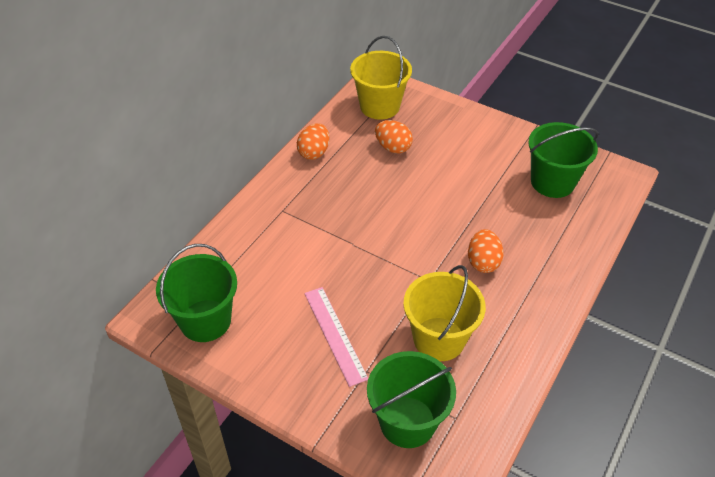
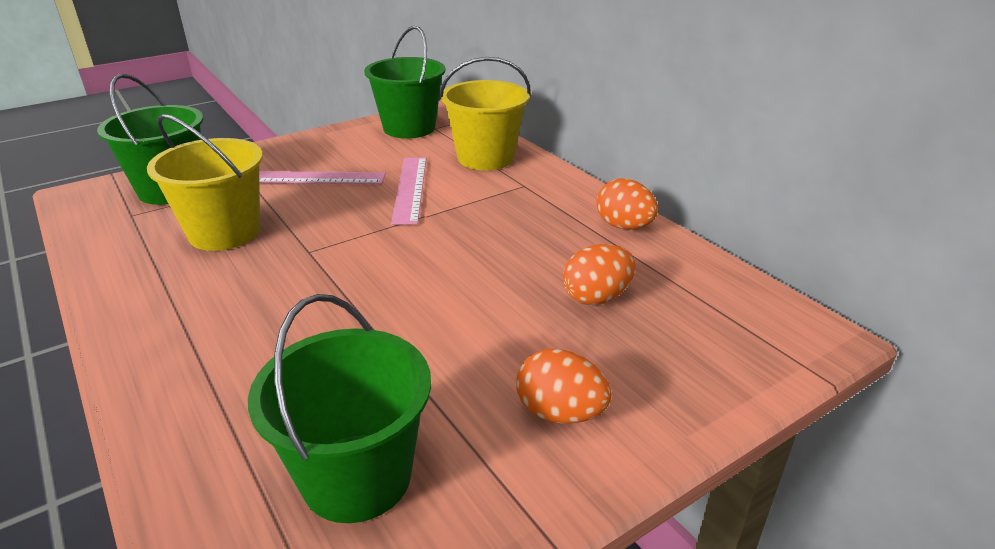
camera: 115 degrees right, 15 degrees down
yellow bucket [350,36,412,120] -> yellow bucket moved to [439,57,531,170]
orange egg [468,229,504,273] -> orange egg moved to [516,349,611,424]
none -> pink ruler [391,157,426,225]

